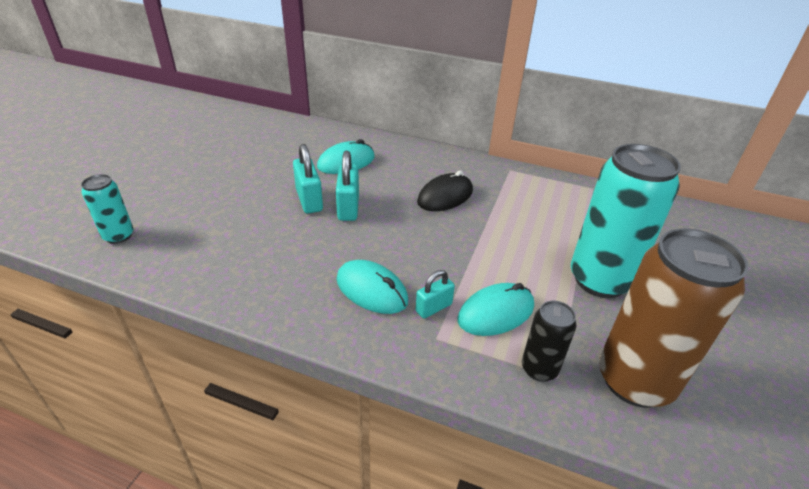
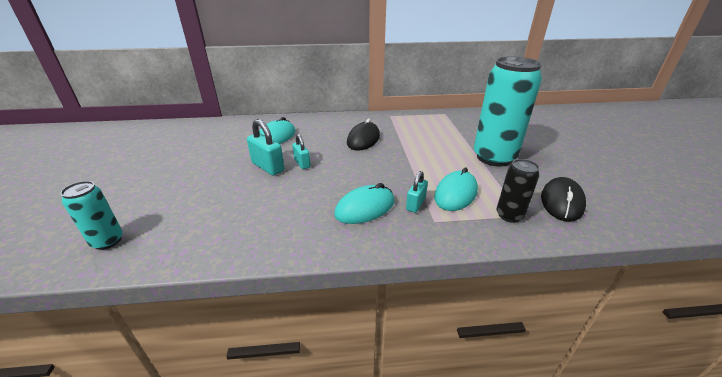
camera: 25 degrees left, 5 degrees down
turquoise padlock [336,151,359,221] -> turquoise padlock [292,134,311,169], size x0.64
turquoise mouse [337,260,408,314] -> turquoise mouse turned 45 degrees counterclockwise [334,183,395,224]
brown can [599,228,749,408] -> black mouse [541,177,586,222]

